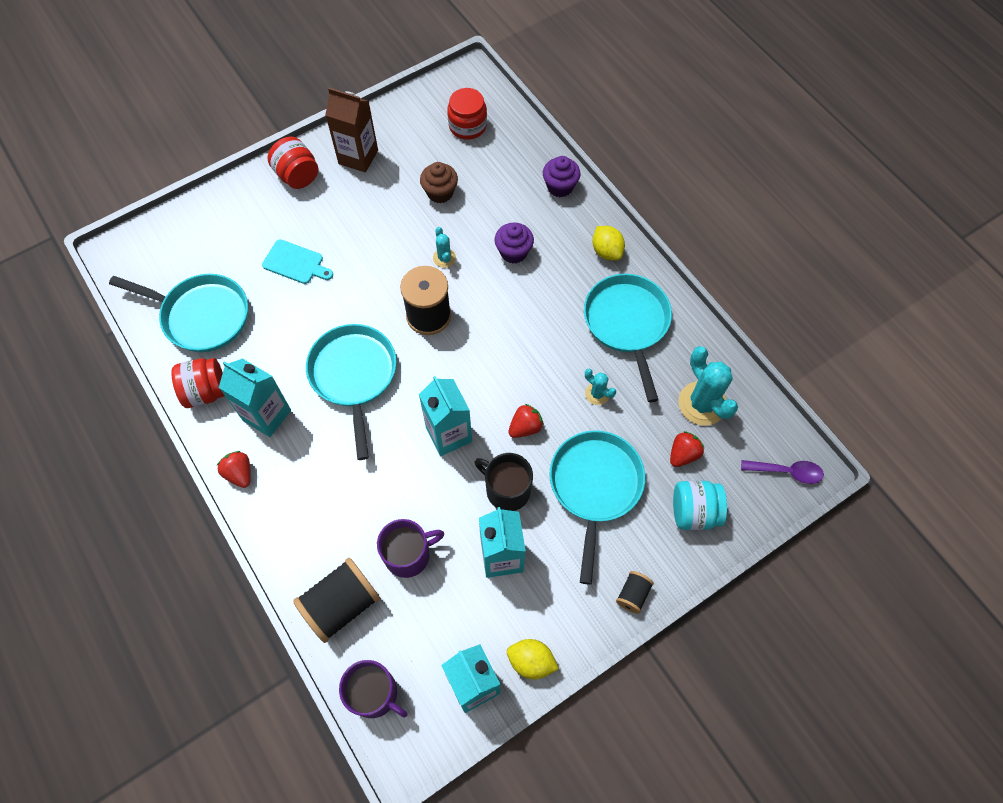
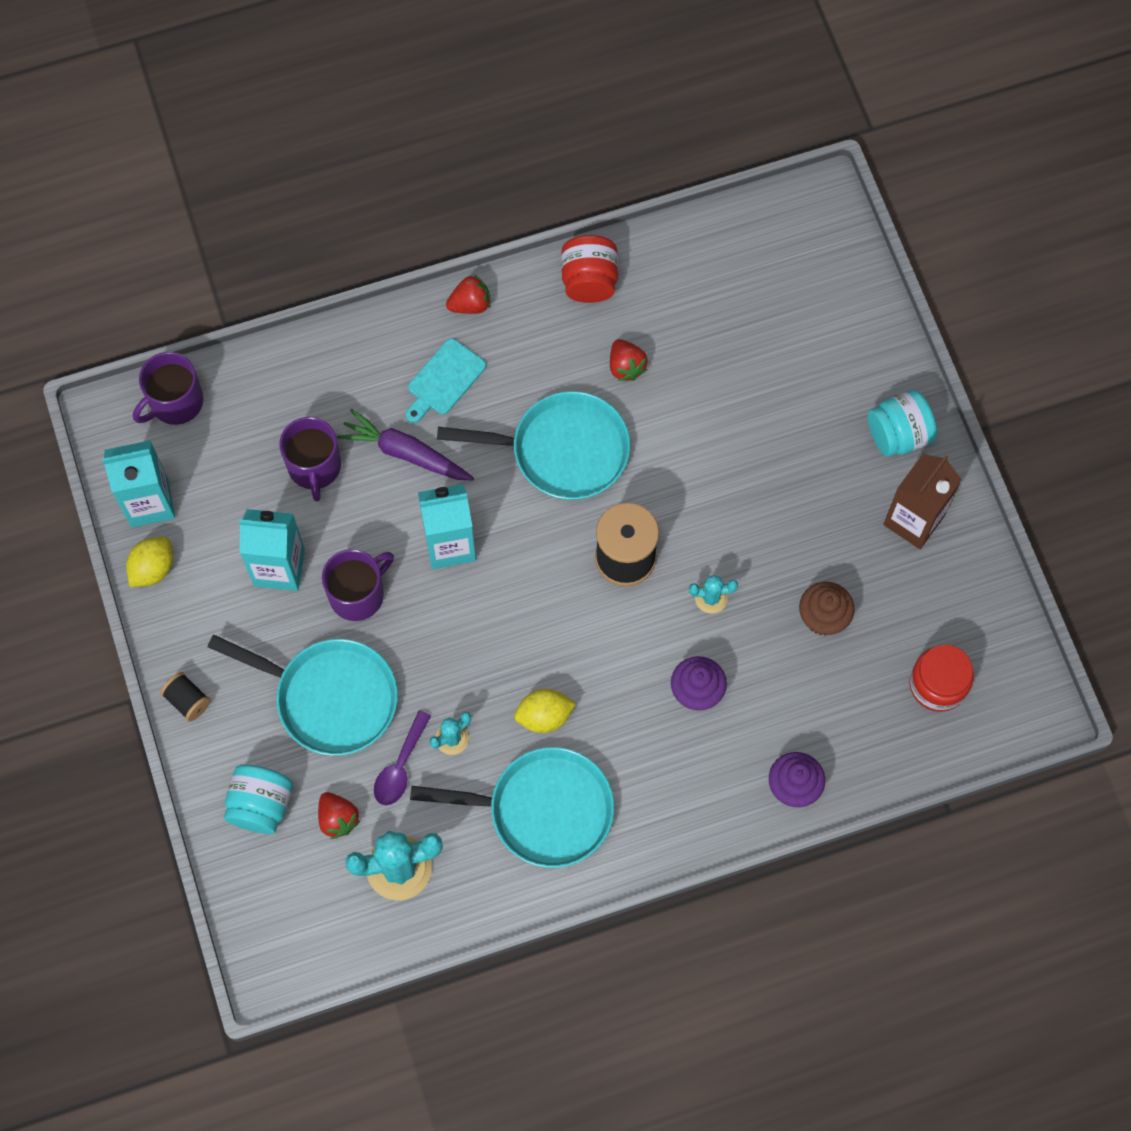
camera: 105 degrees right, 5 degrees up
turquoise pan [109,274,248,352] -> none
turquoise carton [219,358,291,437] -> none
turquoise cutting board [262,239,333,284] -> turquoise cutting board moved to [406,338,486,423]
red jar [267,137,318,189] -> turquoise jar [868,390,937,457]
black spool [293,558,380,643] -> none
black mug [474,453,533,511] -> purple mug [322,549,394,621]
red strawberry [508,404,544,438] -> red strawberry moved to [610,339,648,381]
yellow lemon [592,226,625,261] -> yellow lemon moved to [514,689,576,733]
purple spoon [741,460,824,484] -> purple spoon moved to [374,711,431,805]
none -> purple carrot [337,409,474,480]

